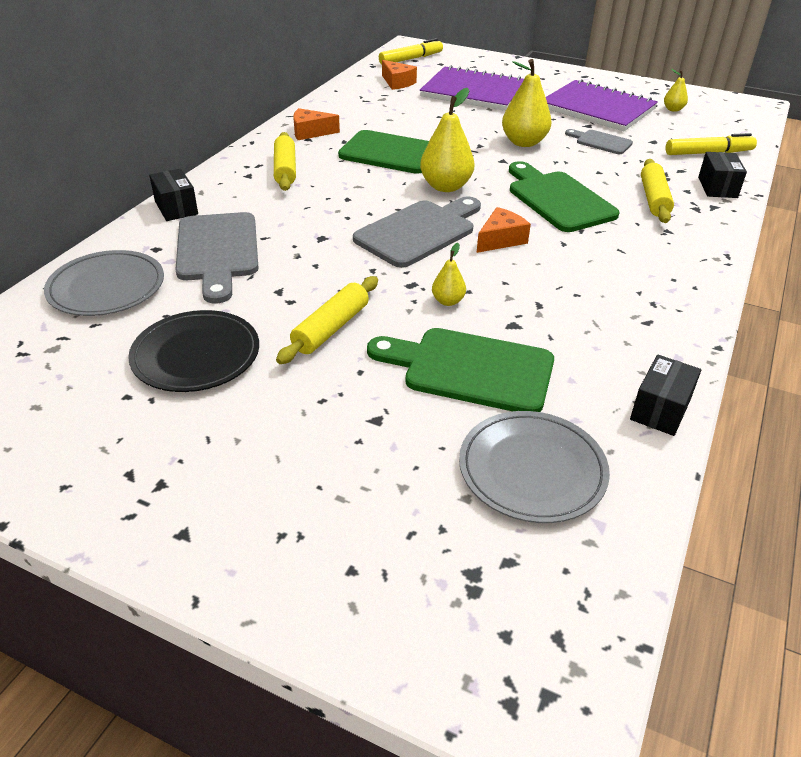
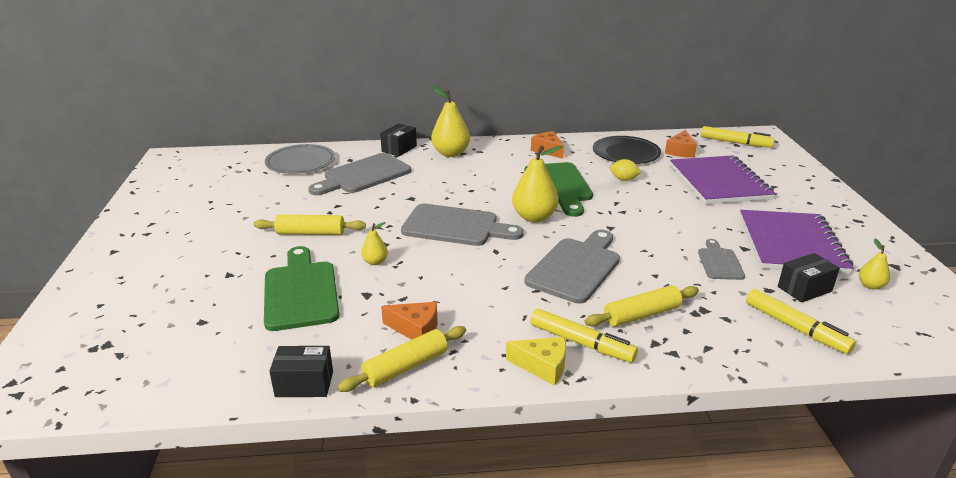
camera: 60 degrees right, 10 degrees down
black plate [128,310,259,392] -> black plate moved to [593,136,661,164]
yellow rolling pin [274,132,296,191] -> yellow rolling pin moved to [337,326,466,392]
grey plate [459,411,610,523] -> none
orange cheese [477,207,531,253] -> orange cheese moved to [381,302,437,340]
yellow pear [502,59,552,147] -> yellow pear moved to [431,86,470,157]
green cutting board [509,161,619,232] -> grey cutting board [525,230,620,304]
black box [698,152,747,198] -> black box moved to [778,253,840,303]
none -> yellow cheese [506,337,566,386]
none -> yellow marker [530,309,638,362]
none -> yellow lemon [610,159,641,181]

